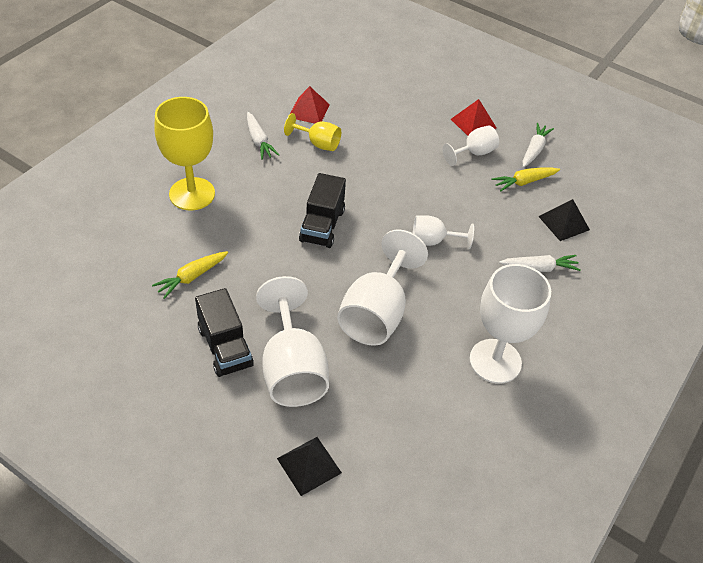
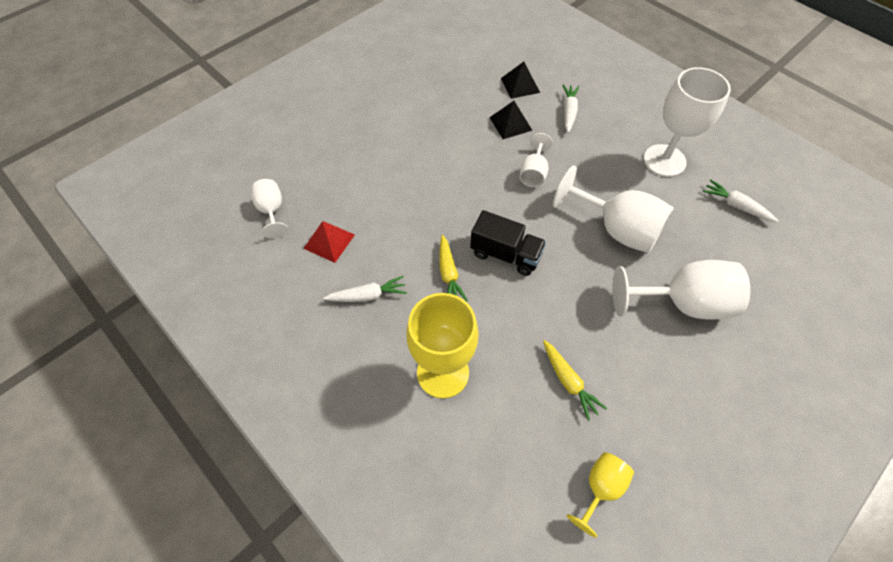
camera: 75 degrees left, 10 degrees up
black truck [195,288,254,377] -> none
black pyramid [277,437,342,496] -> black pyramid moved to [489,101,533,139]
yellow goblet [284,113,341,151] -> yellow goblet moved to [567,452,634,538]
white goblet [442,126,499,166] -> white goblet moved to [251,179,288,238]
red pyramid [451,99,497,136] -> none
yellow carrot [492,168,560,192] -> yellow carrot moved to [439,235,468,302]
white carrot [523,123,554,167] -> white carrot moved to [703,179,779,222]

